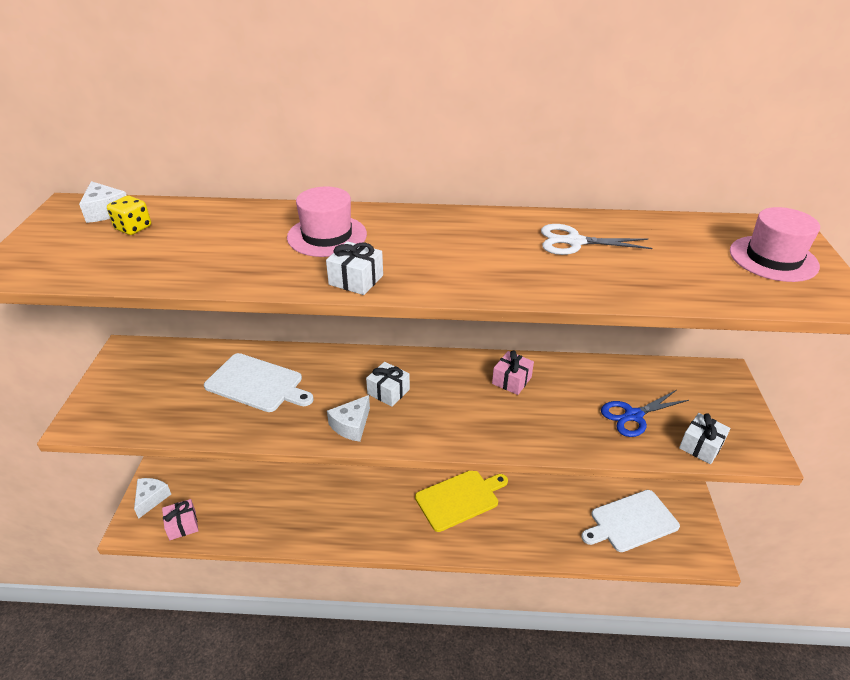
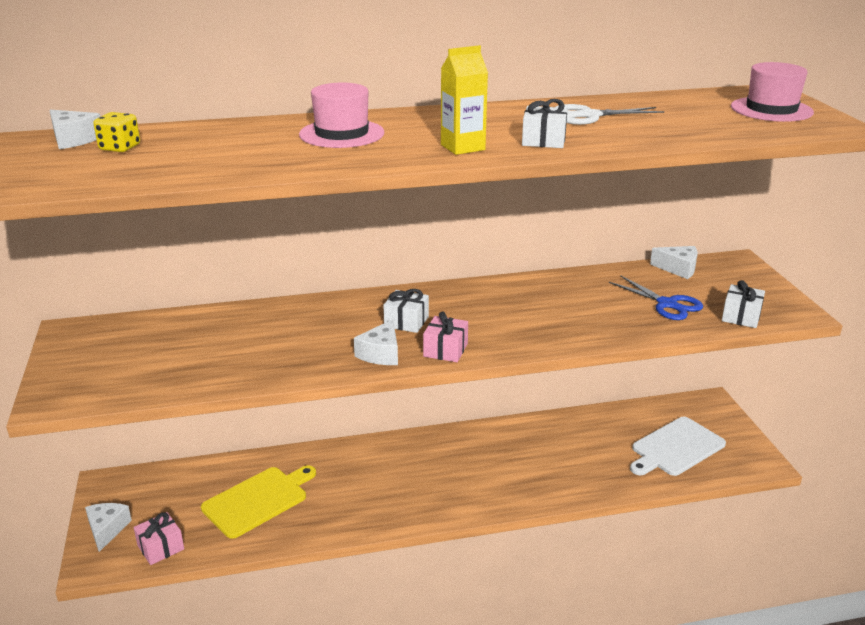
camera: 15 degrees left, 10 degrees down
white cutting board [204,353,314,412] -> none
white gift [326,241,383,295] -> white gift moved to [522,99,568,148]
yellow cutting board [415,471,508,532] -> yellow cutting board moved to [201,465,316,539]
pink gift [492,350,534,395] -> pink gift moved to [423,312,468,362]
blue scissors [601,390,689,437] -> blue scissors turned 90 degrees counterclockwise [609,275,703,320]
none -> yellow carton [441,45,488,155]
none -> white cheese [650,246,698,279]

